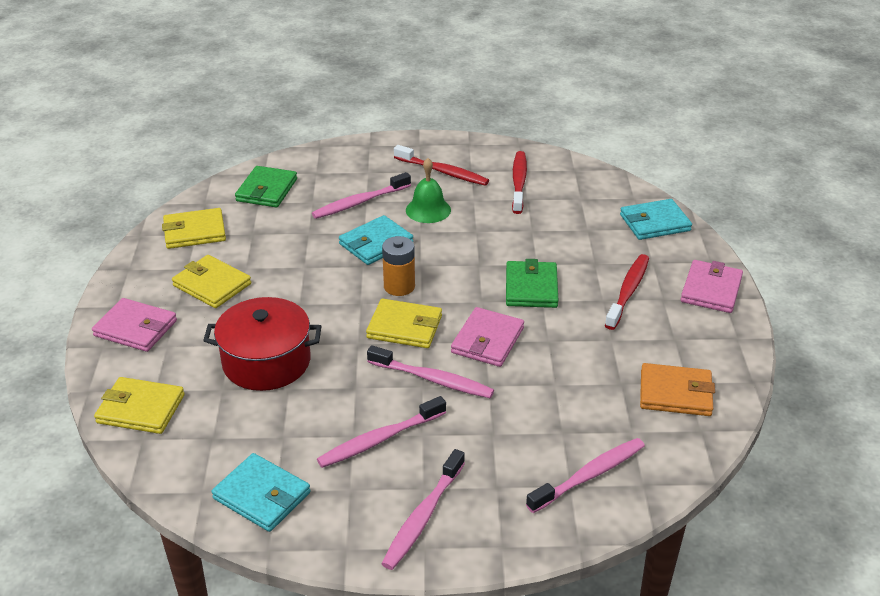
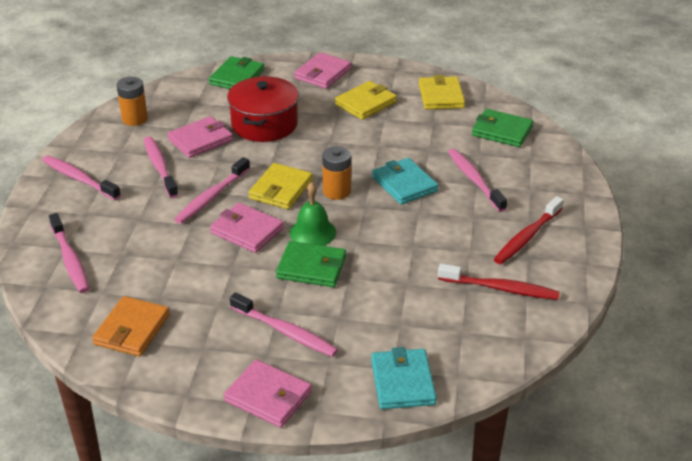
camera: 100 degrees right, 0 degrees up
yellow wallet [94,377,185,434] -> green wallet [209,56,264,89]
turquoise wallet [211,453,310,532] -> orange battery [116,77,148,126]
green bell [406,158,451,223] -> green bell moved to [290,182,336,246]
red toothbrush [605,254,649,330] -> pink toothbrush [230,292,338,357]
none -> pink wallet [167,116,233,158]

